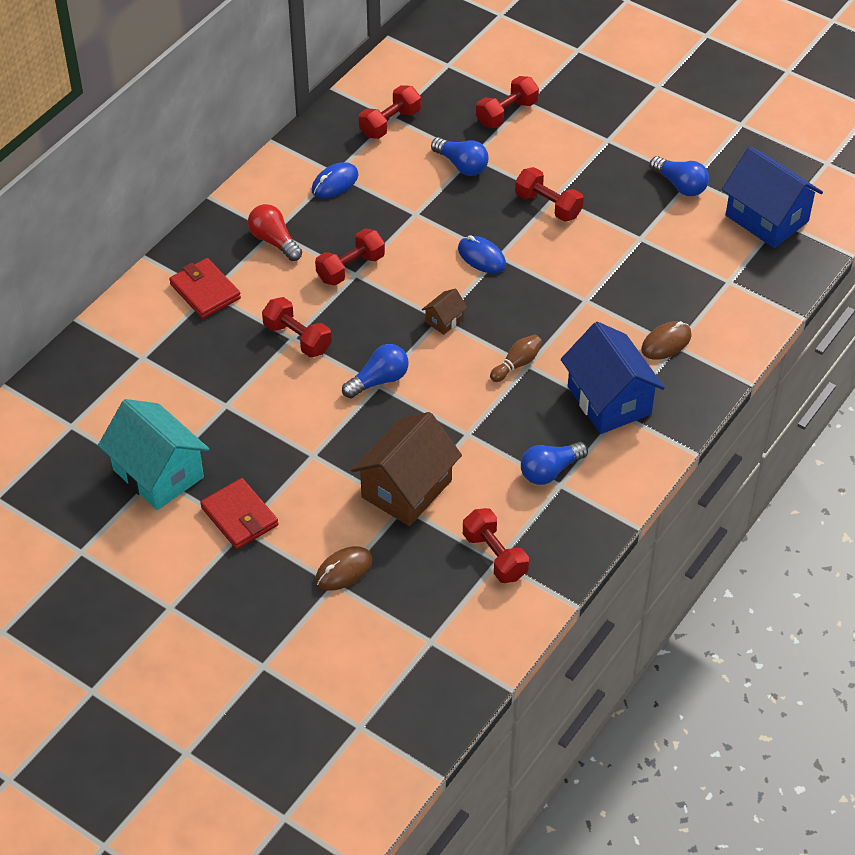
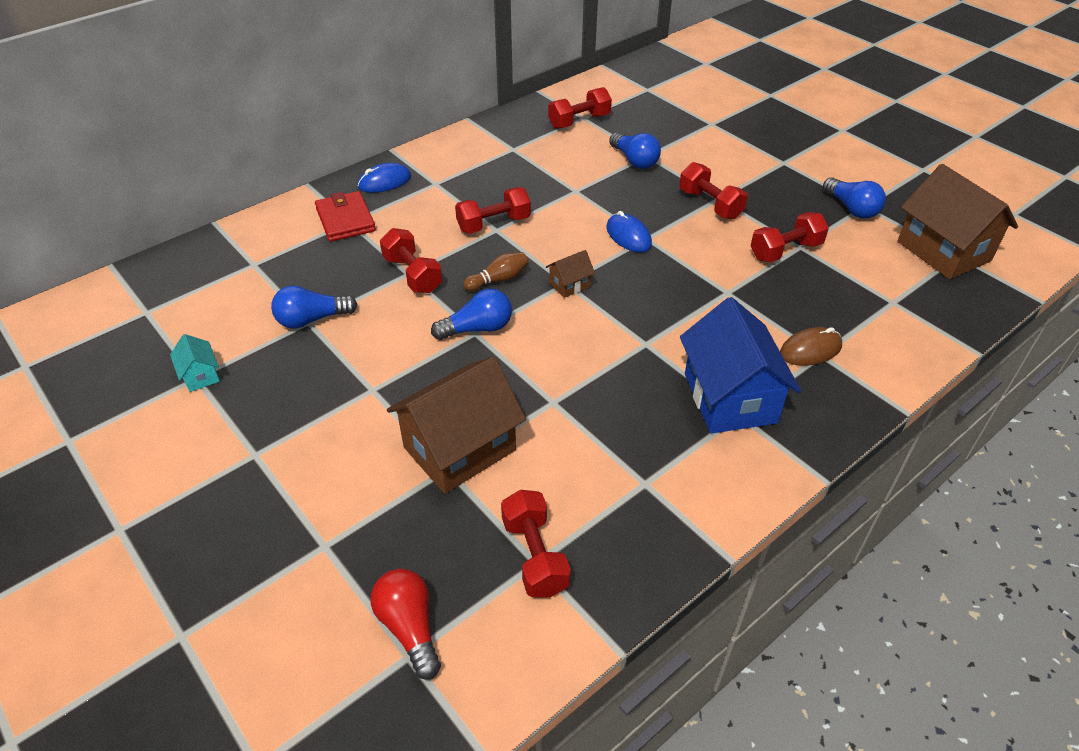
camera: 15 degrees right, 5 degrees down
turquoise house [98,399,210,510] -> turquoise house [170,334,220,392], size x0.44
red wallet [200,478,279,549] -> none
red light bulb [248,204,302,261] -> red light bulb moved to [371,569,441,680]
blue mouse [311,162,359,198] -> blue mouse moved to [358,163,411,193]
brown mouse [315,546,372,590] -> none
red dumbbell [476,76,539,128] -> red dumbbell moved to [750,212,829,262]
brown bowling pin [490,334,542,382] -> brown bowling pin moved to [463,252,528,291]
blue light bulb [521,441,588,485] -> blue light bulb moved to [271,286,358,328]
blue house [722,146,823,248] -> brown house [898,164,1018,279]

